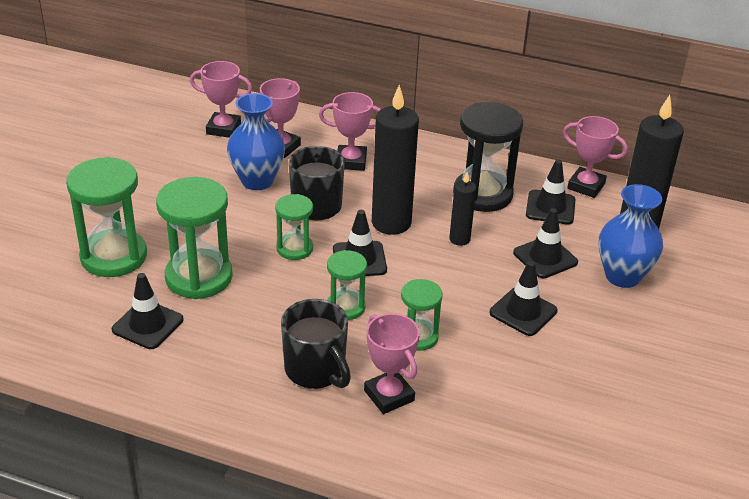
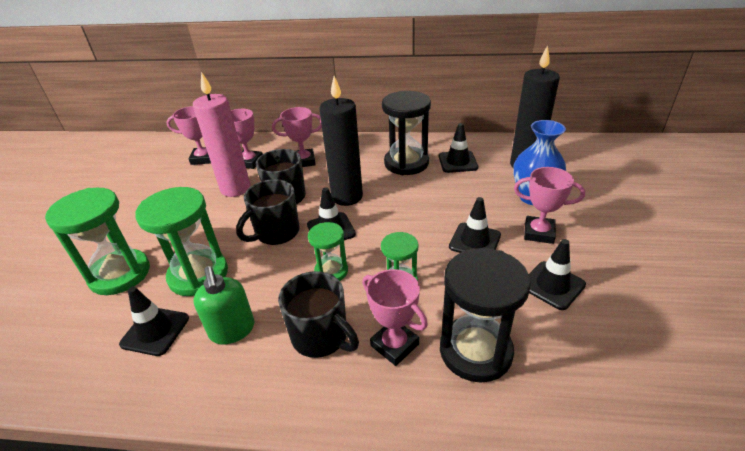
camera: 10 degrees left, 0 degrees up
blue vase [227,93,285,190] -> pink candle [193,72,250,197]
green hourglass [275,194,313,260] -> black mug [236,179,300,245]
black candle [449,172,476,246] -> none
black traffic cone [513,208,578,278] -> black traffic cone moved to [529,239,586,310]
pink trophy [563,116,628,198] -> pink trophy moved to [514,167,585,244]
none -> green soap dispenser [193,266,254,344]
none -> black hourglass [440,248,531,383]

